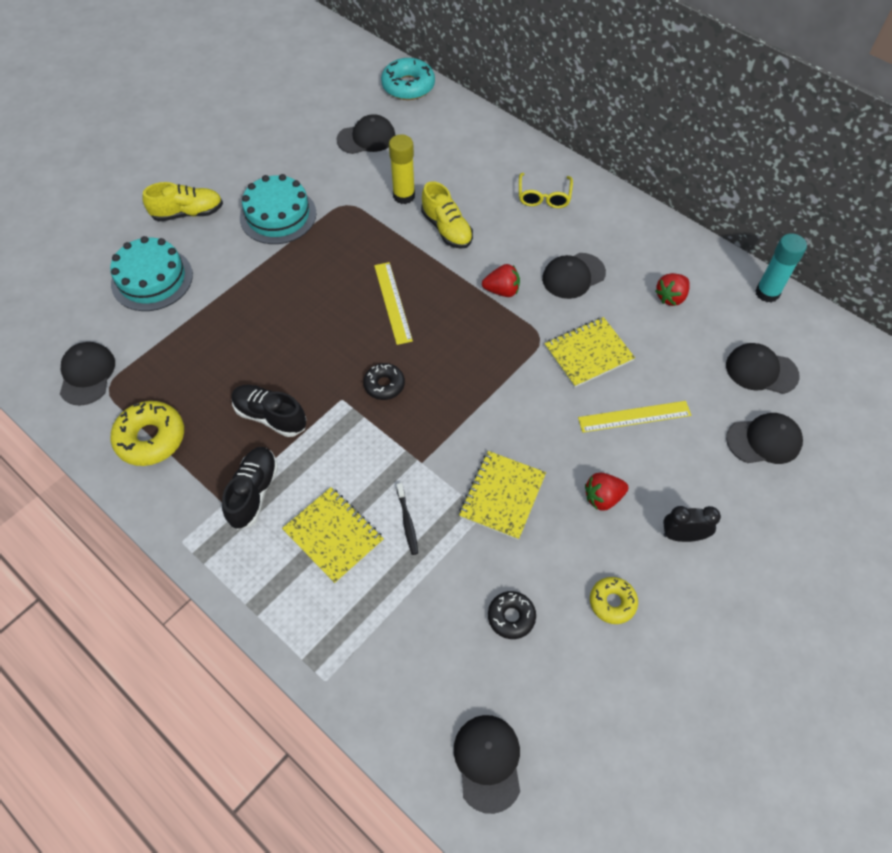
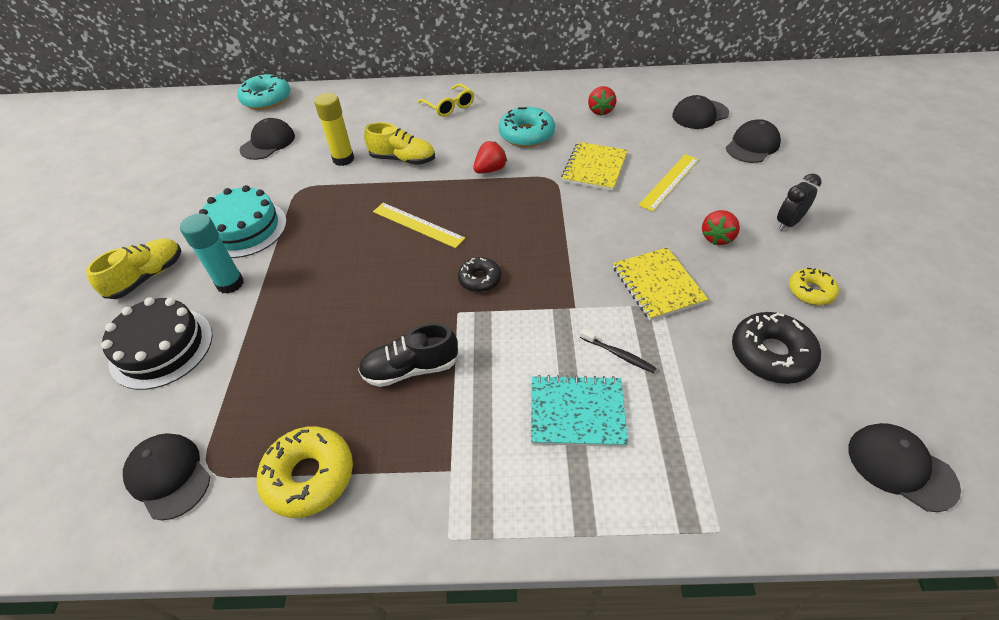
camera: 40 degrees left, 10 degrees down
turquoise cake [110,236,193,311] -> black cake [101,297,213,390]
black shoe [222,447,278,530] -> none
yellow notebook [282,487,384,584] -> turquoise notebook [531,375,628,447]
black donut [488,591,536,639] -> black donut [732,312,821,384], size x1.66
black cap [542,253,606,299] -> turquoise donut [499,107,555,147]
turquoise glue stick [755,233,807,303] -> turquoise glue stick moved to [180,214,244,294]

